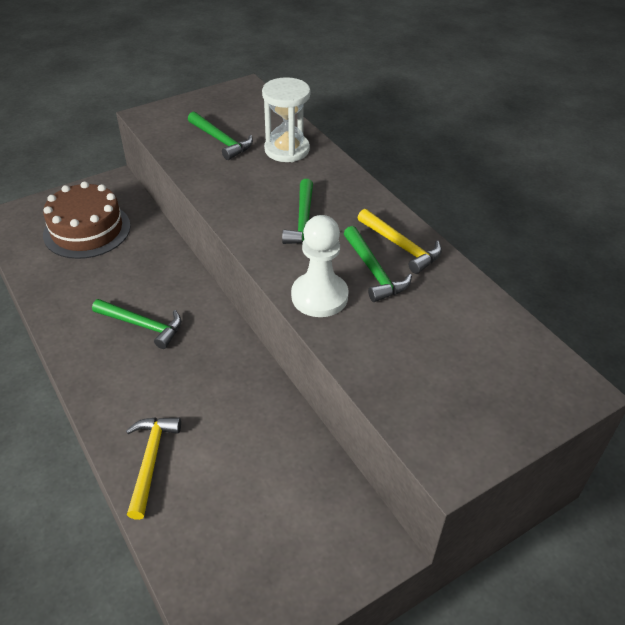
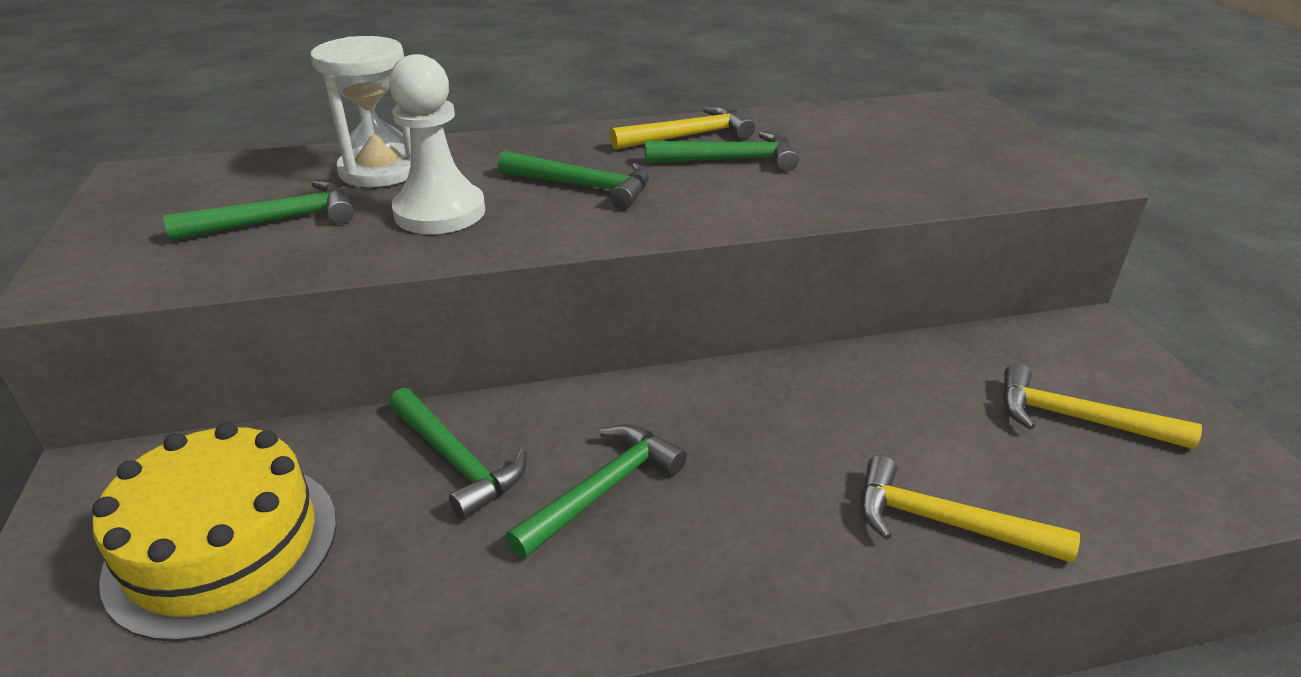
camera: 70 degrees left, 10 degrees down
brown cake [43,181,131,259] -> yellow cake [92,422,337,642]
white pawn [291,215,349,317] -> white pawn moved to [389,54,485,234]
none -> green hammer [389,388,526,520]
none -> yellow hammer [1003,363,1202,449]

